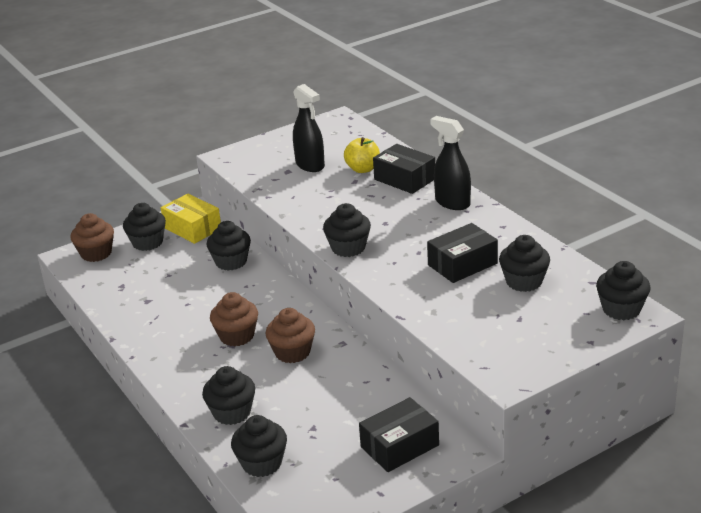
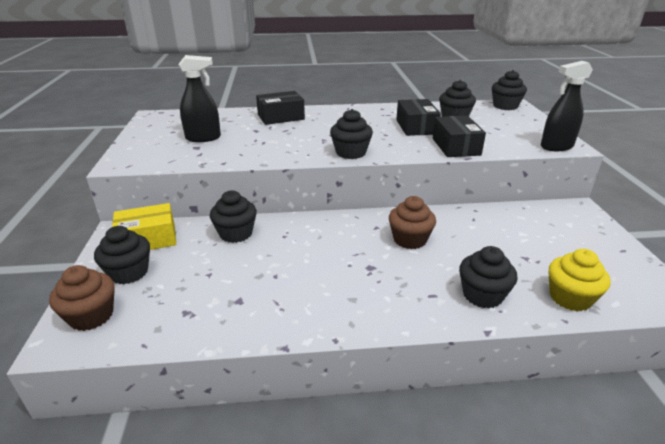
camera: 65 degrees left, 0 degrees up
brown cupcake [210,292,258,347] -> none
black cupcake [231,415,287,477] -> yellow cupcake [549,249,611,311]
yellow apple [344,137,380,173] -> none
black box [359,397,439,472] -> black box moved to [433,116,486,157]
black spray bottle [430,116,471,210] -> black spray bottle moved to [541,61,593,151]

